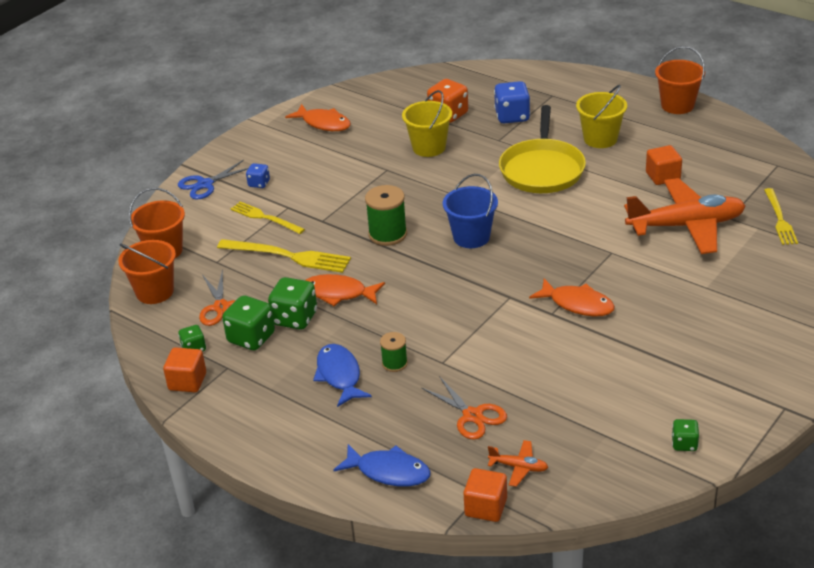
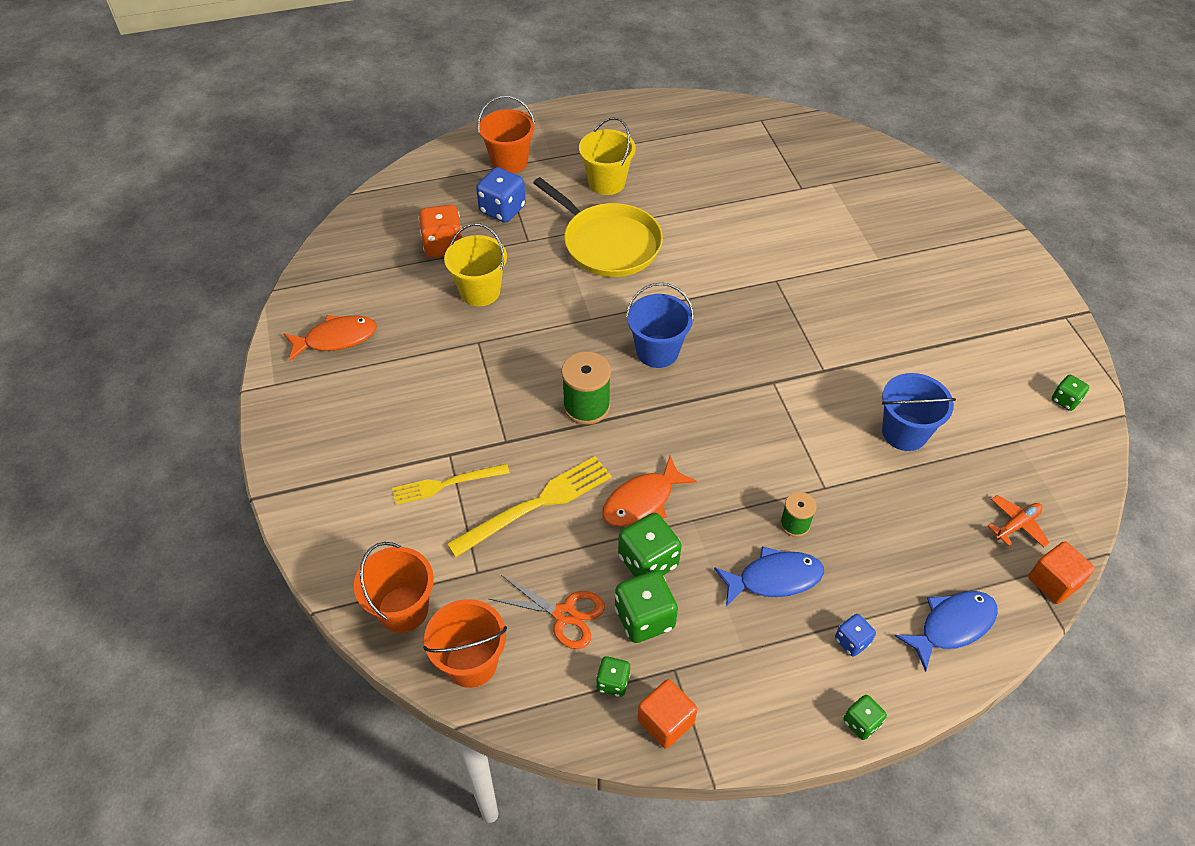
camera: 55 degrees left, 15 degrees up
blue scissors [178,160,248,199] -> none
blue dice [246,163,270,188] -> blue dice moved to [835,614,876,656]
blue fish [313,344,372,407] -> blue fish turned 150 degrees clockwise [714,546,824,606]
orange scissors [422,376,507,440] -> none
orange fish [529,278,615,316] -> none
orange plane [624,178,746,254] -> none
orange cube [646,145,682,185] -> none
orange bucket [655,46,705,114] -> orange bucket moved to [478,96,535,174]
yellow fork [764,188,798,245] -> none
none -> green dice [843,695,887,740]
none -> blue bucket [882,373,956,451]

